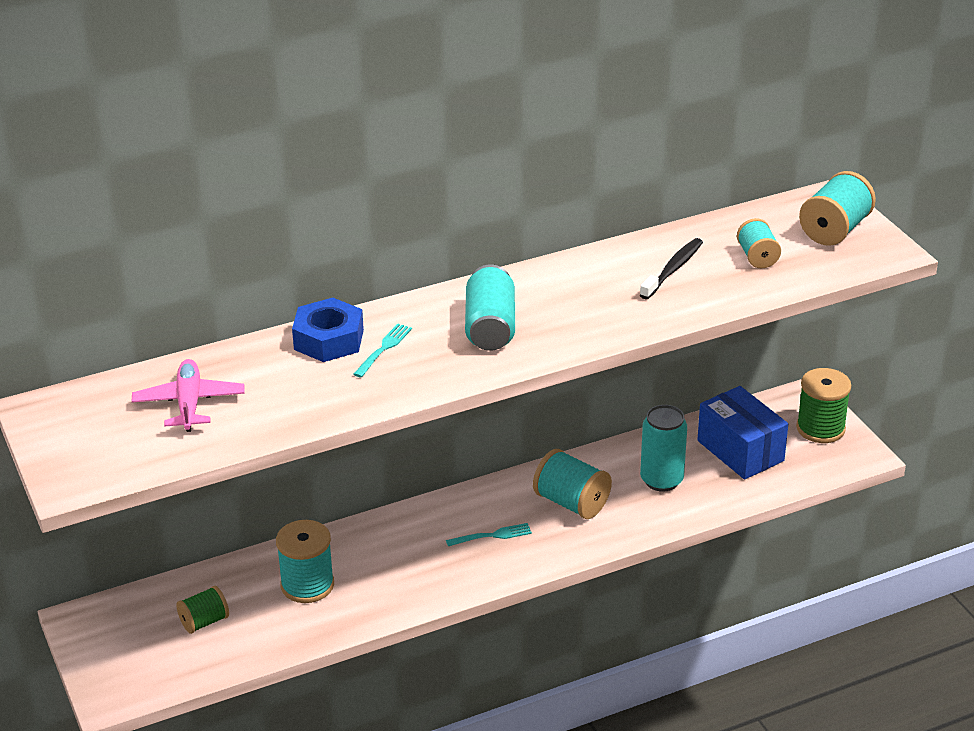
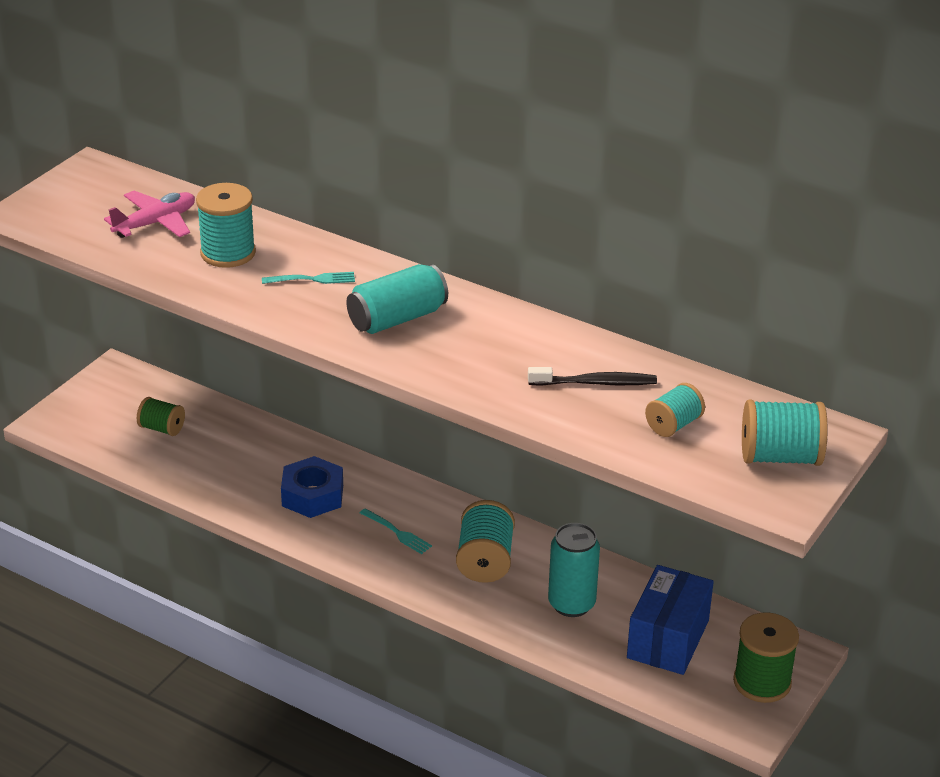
camera: 55 degrees right, 0 degrees up
turquoise spool [276,520,334,603] -> turquoise spool moved to [196,183,256,268]
blue nut [292,298,364,362] -> blue nut moved to [281,456,343,518]

